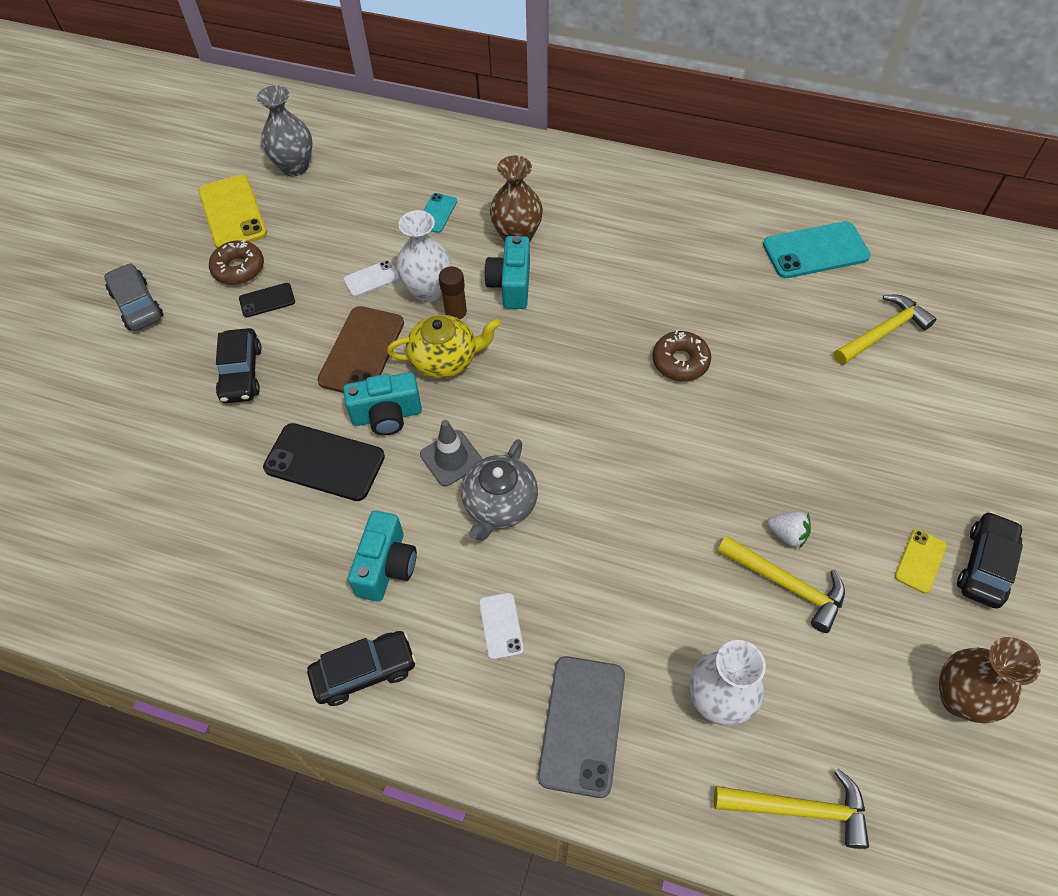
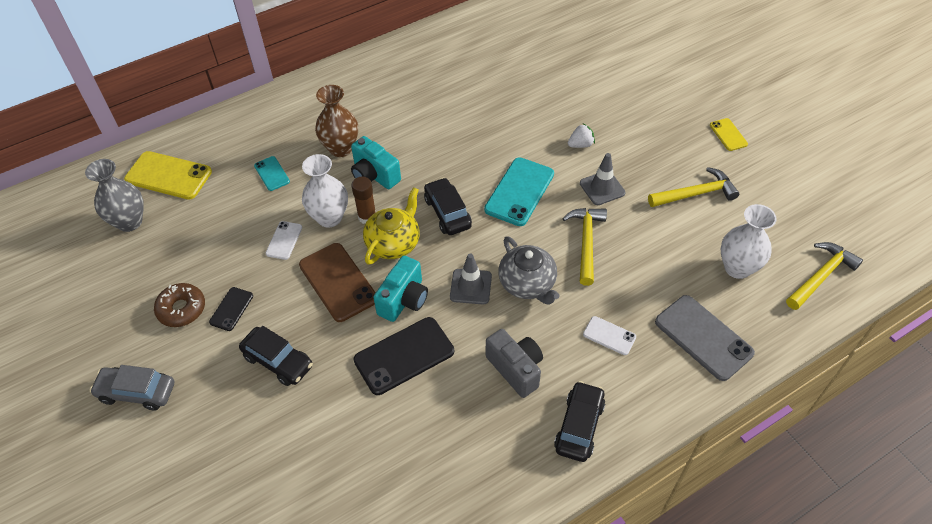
camera: 50 degrees left, 5 degrees down
yellow phone [198,175,267,248] -> yellow phone moved to [124,151,212,200]
turquoise camera [348,510,417,602] -> grey camera [486,329,543,398]
brown donut [652,330,711,381] -> none
turquoise phone [763,221,871,278] -> turquoise phone moved to [484,157,554,226]
white strawberry [768,511,811,549] -> white strawberry moved to [568,123,595,148]
yellow hammer [834,295,936,365] -> yellow hammer moved to [562,208,607,286]
brown vase [939,637,1041,723] -> none
black car [957,511,1023,609] -> black car moved to [424,177,472,235]
none -> grey traffic cone [580,153,625,205]

